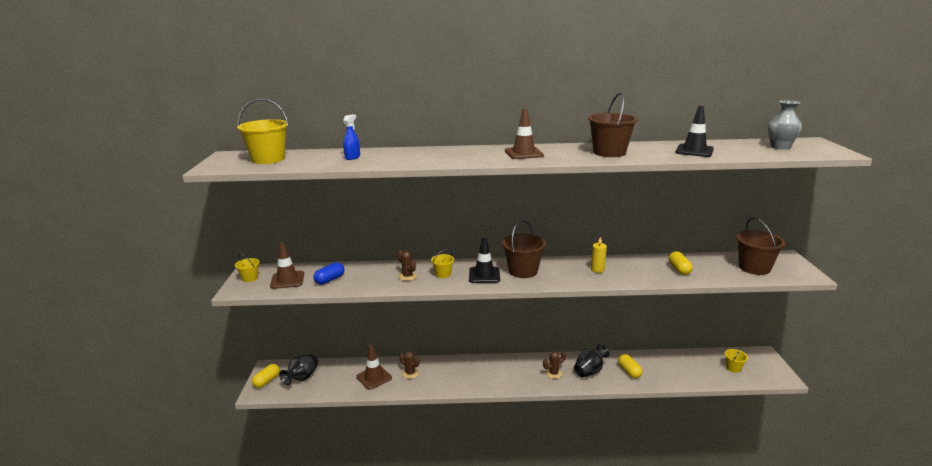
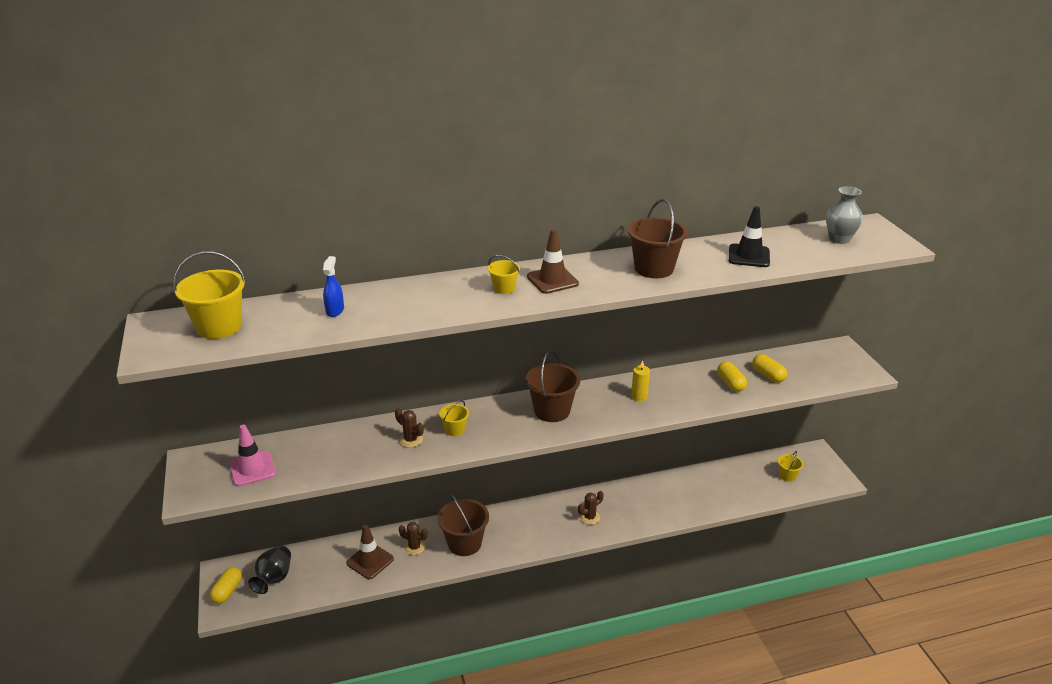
camera: 15 degrees left, 10 degrees up
yellow bucket [235,253,259,282] -> yellow bucket moved to [488,255,520,294]
brown traffic cone [270,242,304,289] -> pink traffic cone [229,425,276,487]
blue capsule [313,262,344,285] -> none
black traffic cone [469,237,500,283] -> none
black vase [574,344,610,378] -> none
yellow capsule [618,354,643,378] -> yellow capsule moved to [752,354,787,382]
brown bucket [736,217,785,275] -> brown bucket moved to [437,493,489,556]

